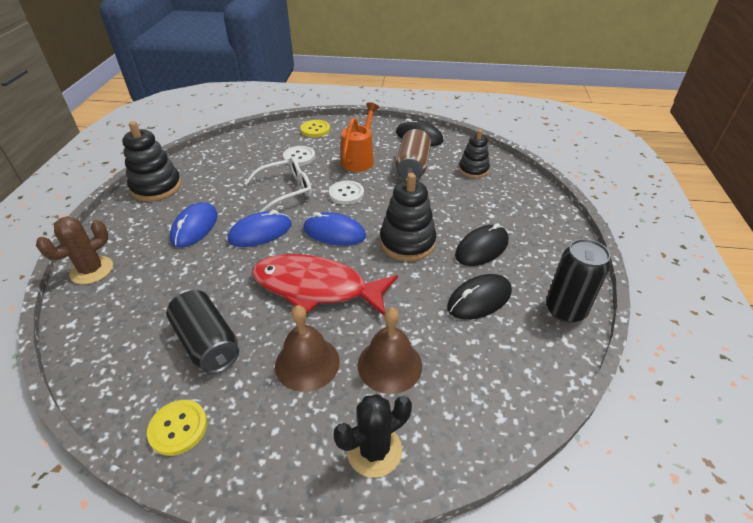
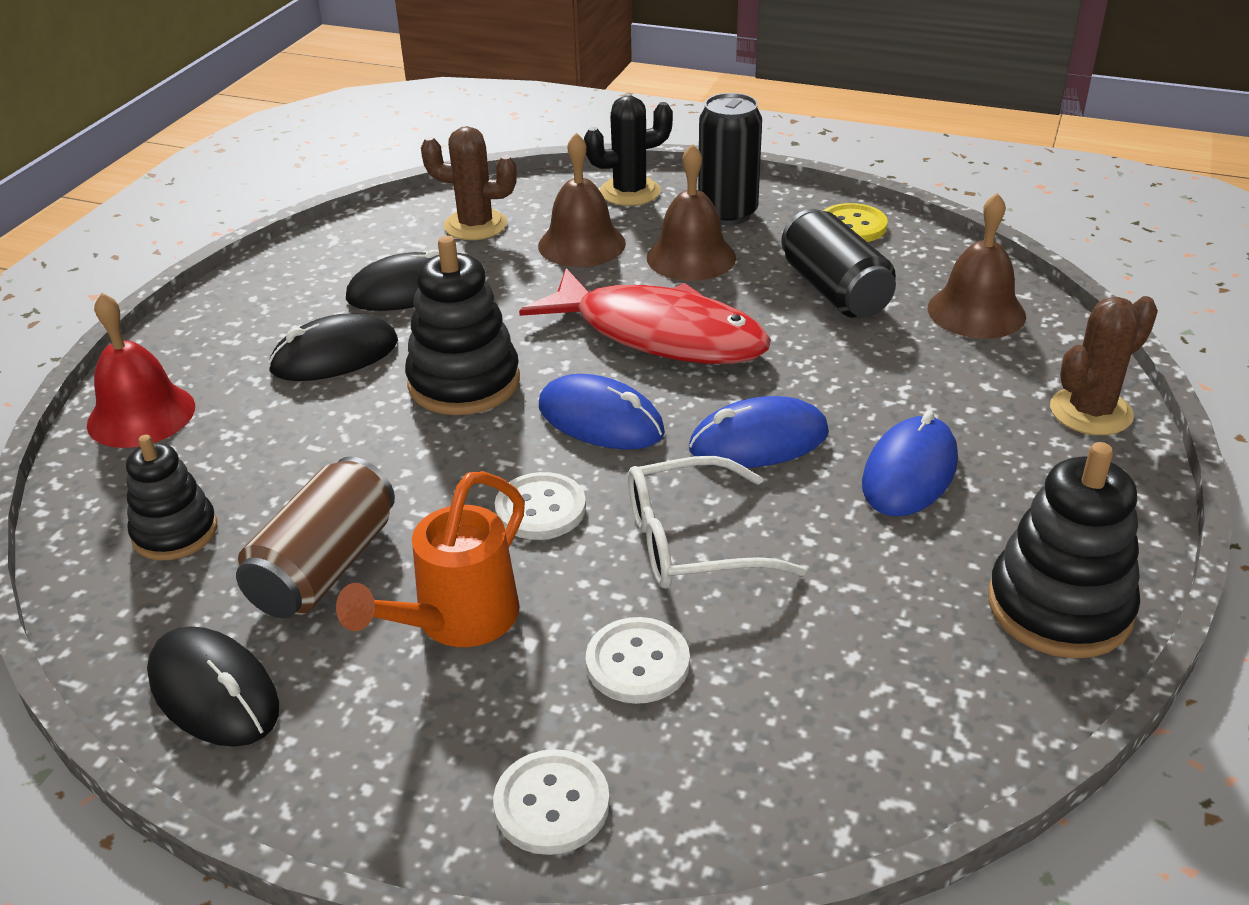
camera: 165 degrees left, 5 degrees down
yellow button [300,120,330,137] -> white button [493,749,610,855]
black can [546,239,610,323] -> black can moved to [698,93,762,225]
none -> red bell [87,293,195,448]
none -> brown cactus [421,126,517,240]
none -> brown bell [928,193,1026,339]

